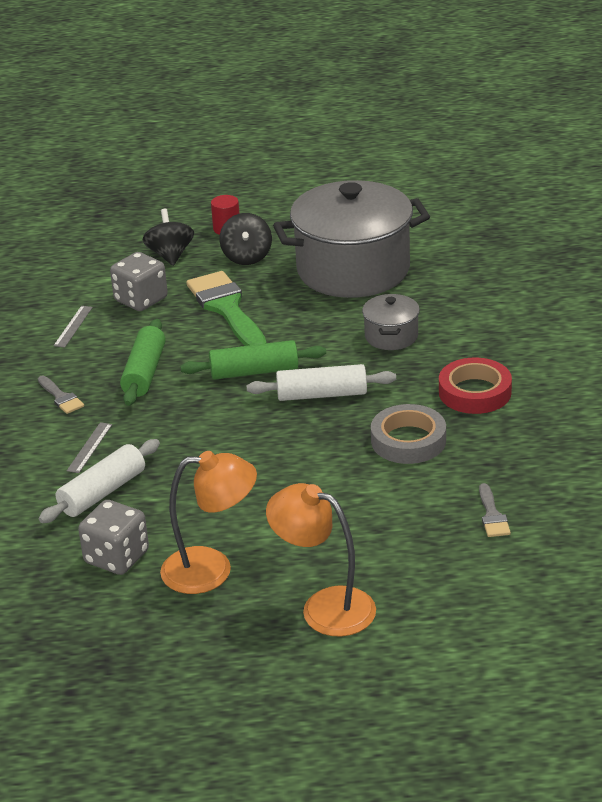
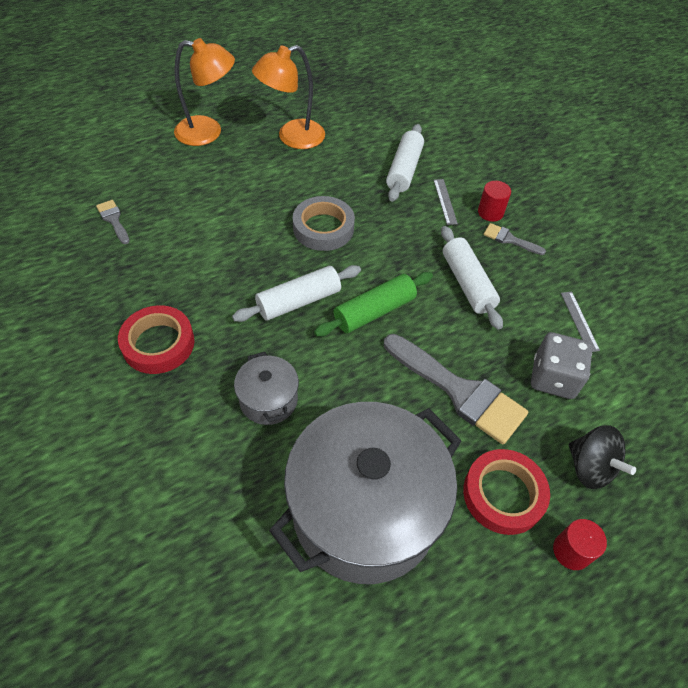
camera: 150 degrees right, 20 degrees up
grey dice [78,500,149,575] -> none
green rolling pin [120,319,166,406] -> white rolling pin [441,226,503,330]
green brush [186,271,267,346] -> grey brush [384,334,528,445]
black spinning top [219,213,272,265] -> red tape [463,449,550,535]
grey tape [371,404,446,464] -> grey tape moved to [293,196,355,251]
none -> red cylinder [478,181,511,222]

